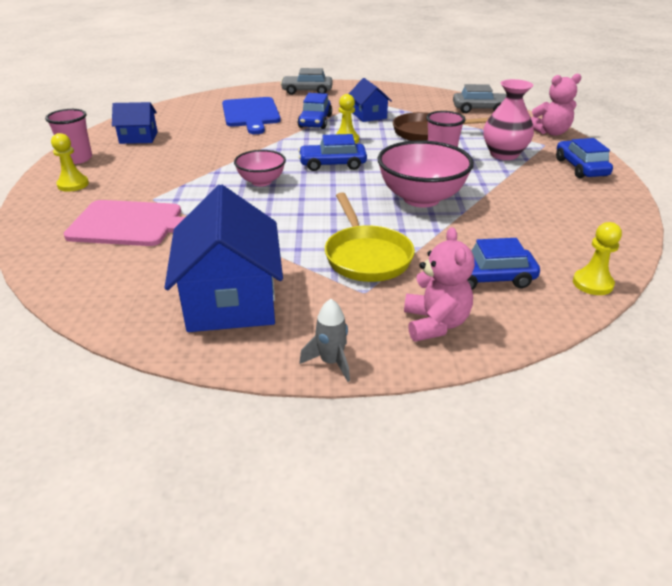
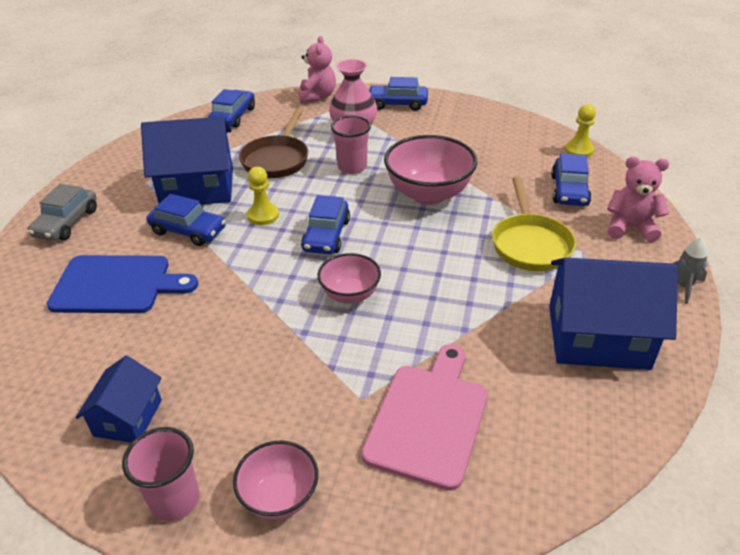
camera: 75 degrees left, 5 degrees up
yellow pawn [51,133,89,192] -> pink bowl [233,440,318,520]
yellow pan [325,192,415,282] -> yellow pan turned 90 degrees clockwise [492,177,576,271]
blue house [349,78,392,122] -> blue house [141,117,233,205], size x1.82
grey car [453,84,507,113] -> blue car [208,89,255,128]

